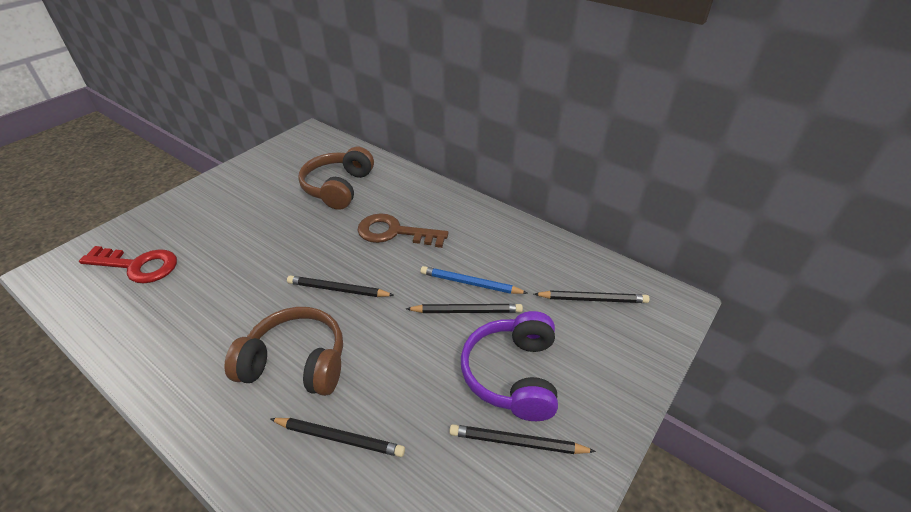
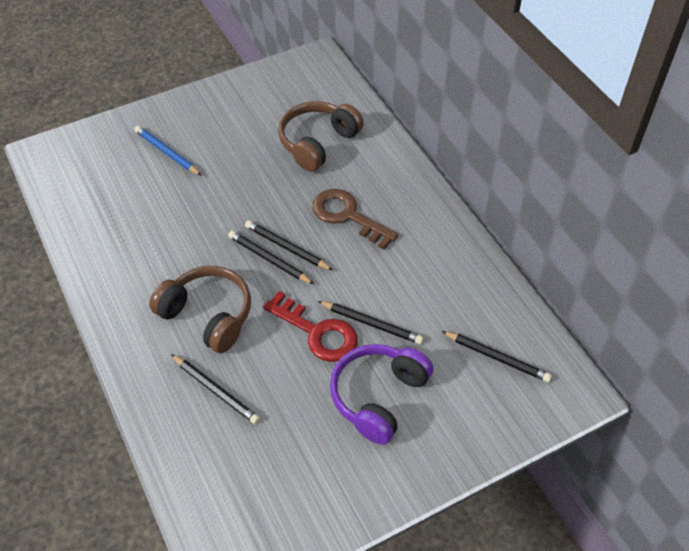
camera: 25 degrees right, 10 degrees up
red key [79,246,177,283] -> red key moved to [263,291,358,362]
blue pencil [421,266,527,294] -> blue pencil moved to [134,126,202,176]
black pencil [449,424,596,454] -> black pencil moved to [245,220,333,270]

